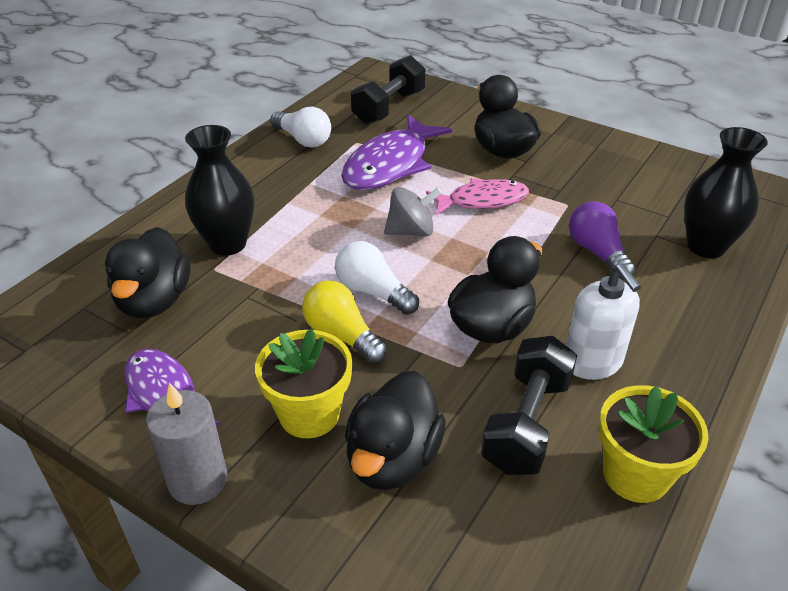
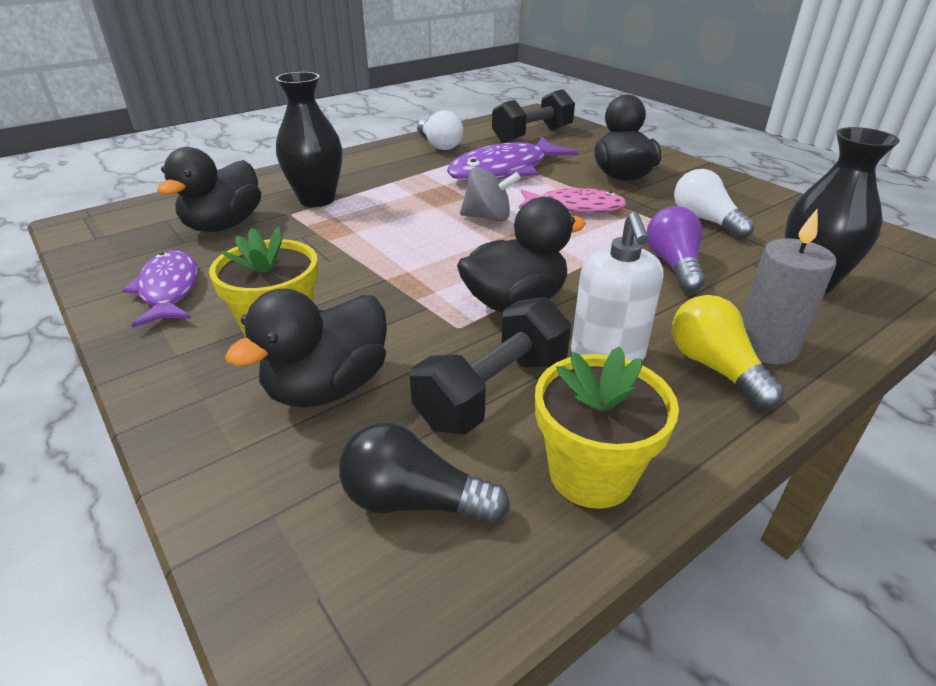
camera: 20 degrees right, 5 degrees down
grey candle [146,382,227,505] -> grey candle moved to [742,209,836,364]
yellow light bulb [302,280,387,364] -> yellow light bulb moved to [672,295,784,408]
white light bulb [335,241,419,315] -> white light bulb moved to [674,169,755,238]
none -> black light bulb [339,423,510,524]

